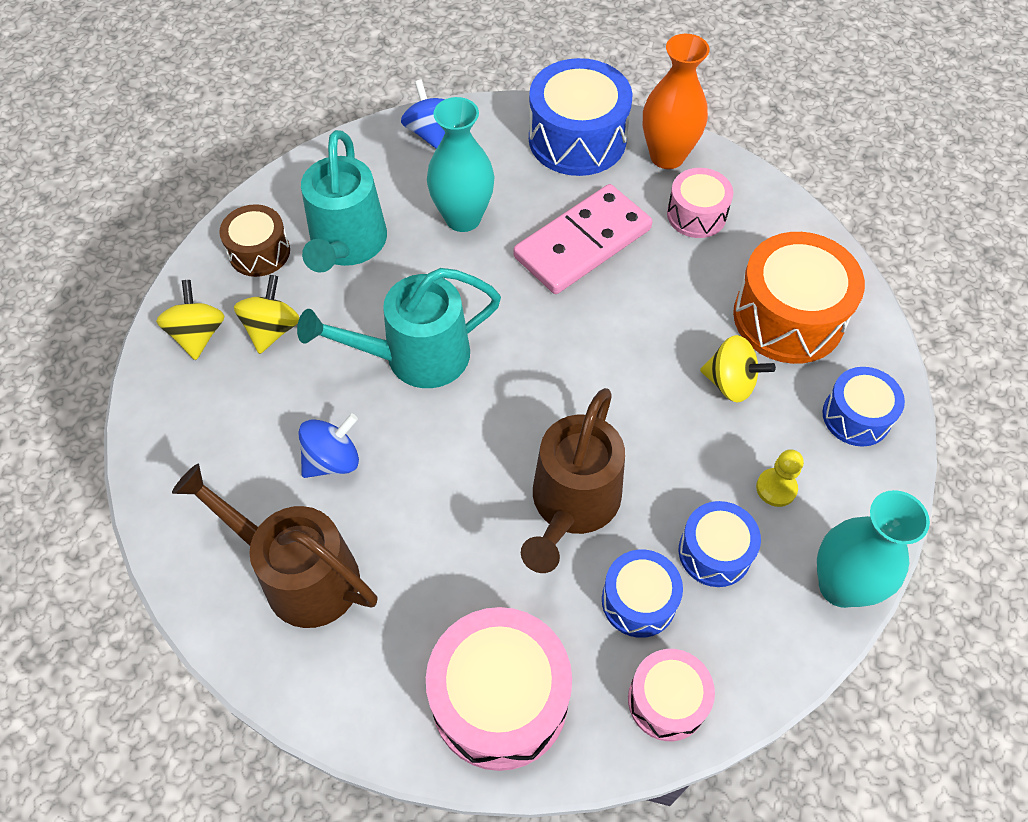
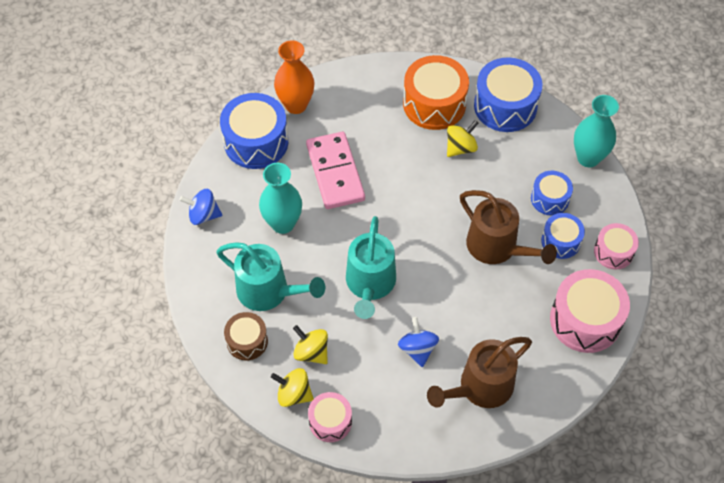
camera: 65 degrees left, 0 degrees up
pink drum [667,168,733,238] -> pink drum moved to [308,392,352,442]
yellow pawn [756,449,804,507] -> none
blue drum [822,367,905,447] -> blue drum [474,58,542,132], size x1.73

